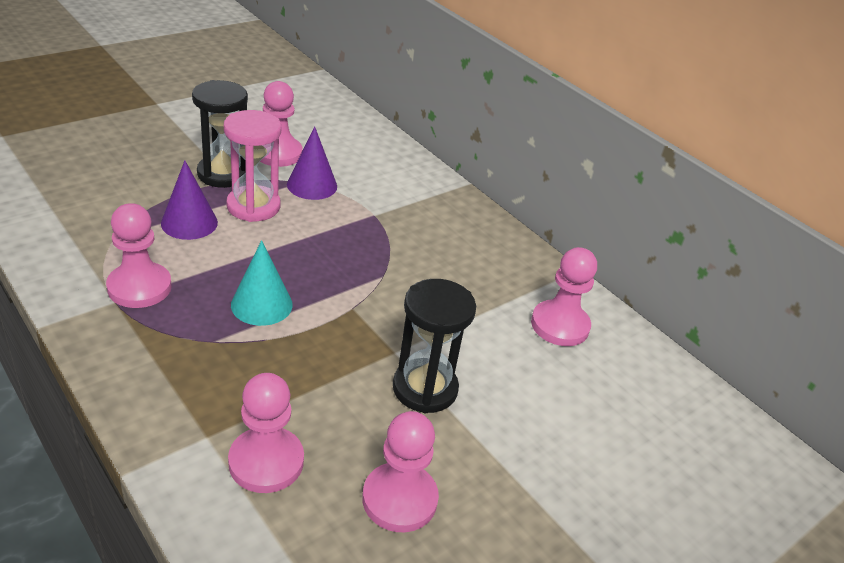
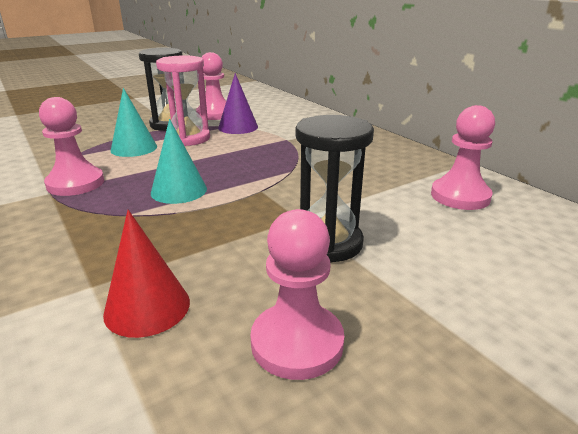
camera: 10 degrees right, 10 degrees down
purple cone [161,160,218,240] -> turquoise cone [111,88,157,157]
pink pawn [228,373,304,493] -> red cone [103,210,190,338]

